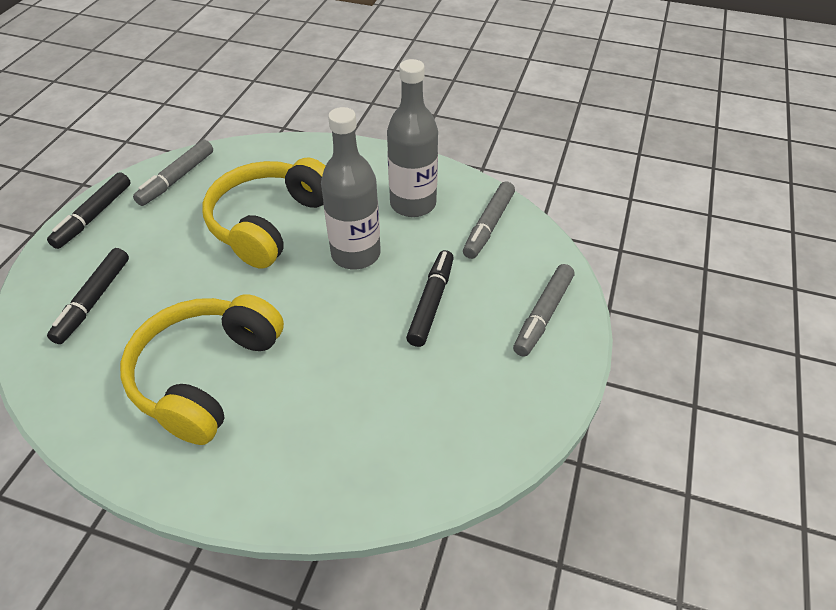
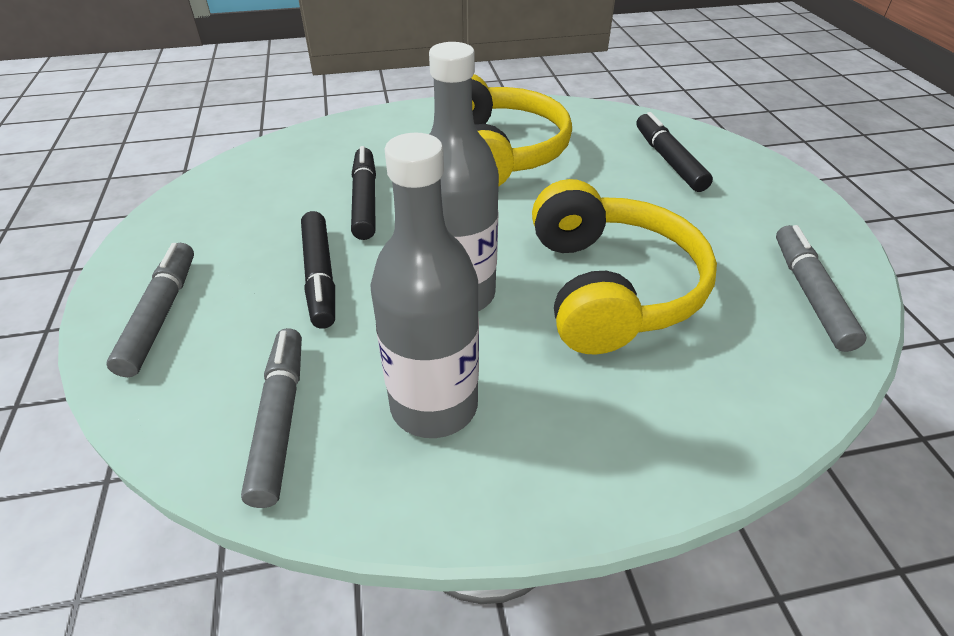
camera: 150 degrees right, 5 degrees down
black marker [47,172,131,249] -> black marker moved to [351,146,376,240]

